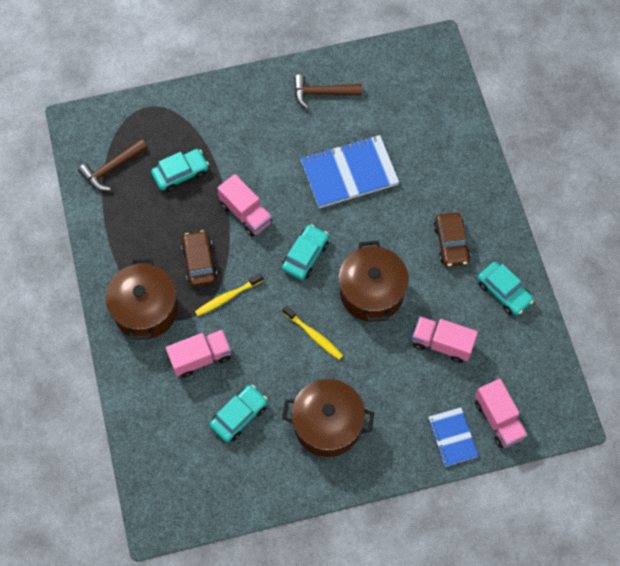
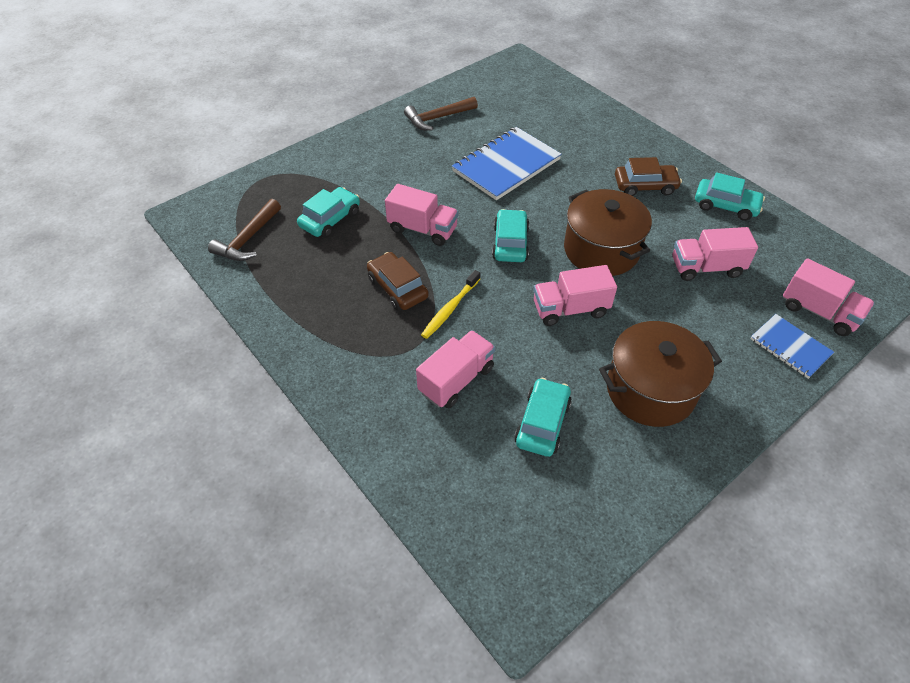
camera: 25 degrees left, 15 degrees down
brown pot [106,258,178,340] -> none
yellow toothbrush [282,306,343,360] -> pink truck [533,265,617,326]
brown car [434,213,470,266] -> brown car turned 60 degrees counterclockwise [615,157,682,196]

